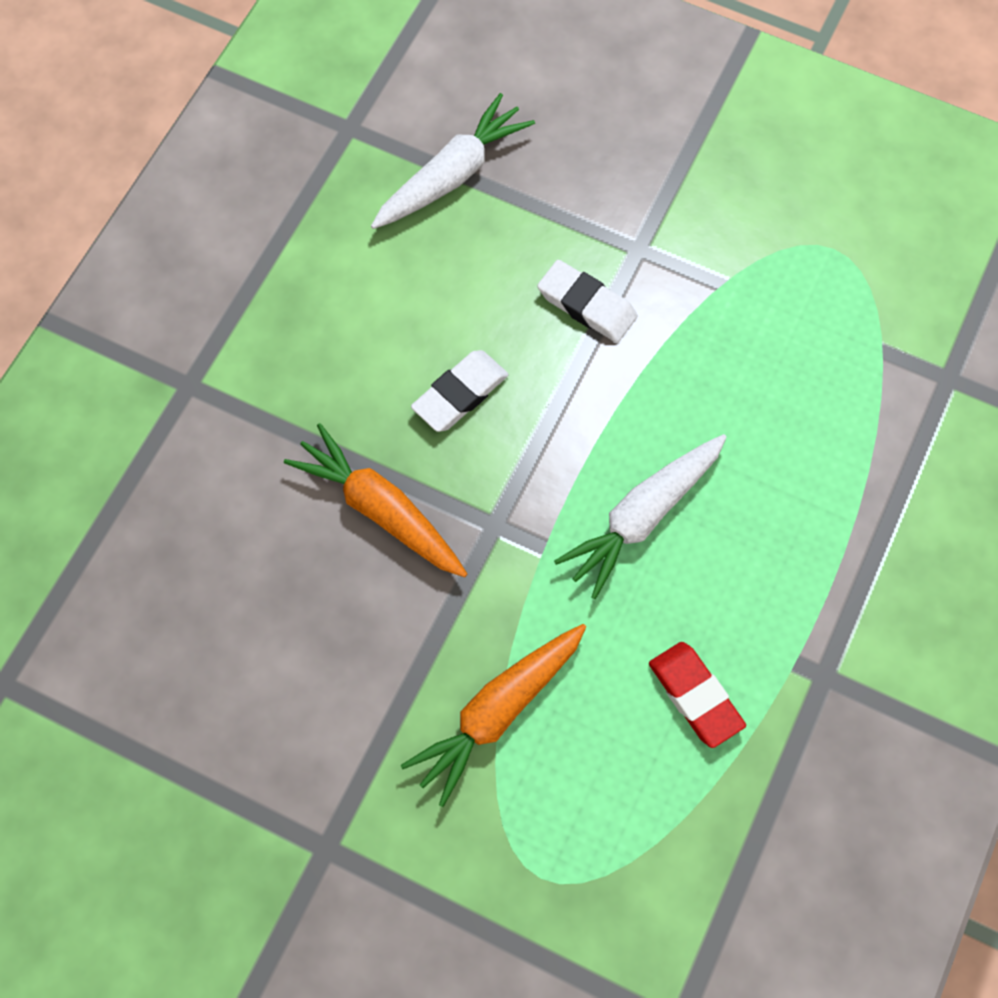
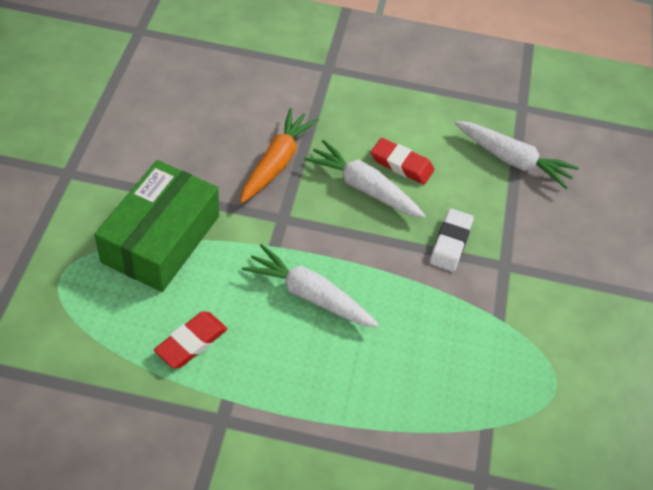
camera: 70 degrees right, 15 degrees down
orange carrot [401,624,586,807] -> green box [94,160,219,292]
white eraser [411,350,509,432] -> white carrot [304,140,426,218]
none -> red eraser [371,138,434,185]

